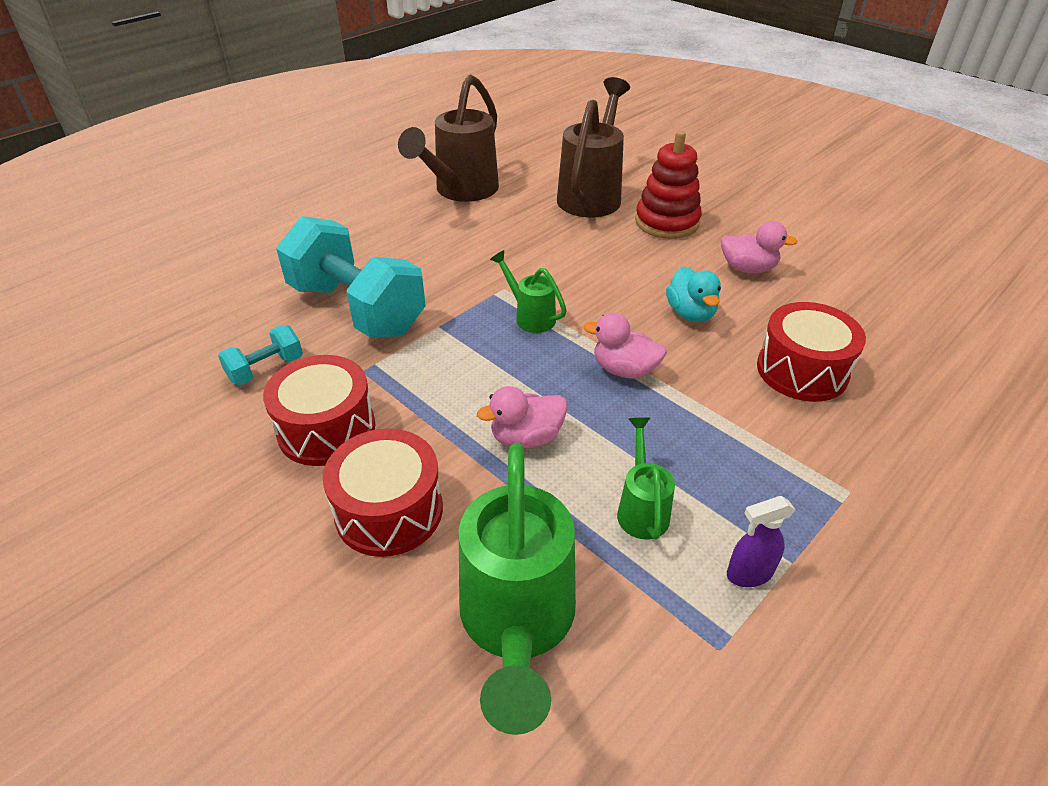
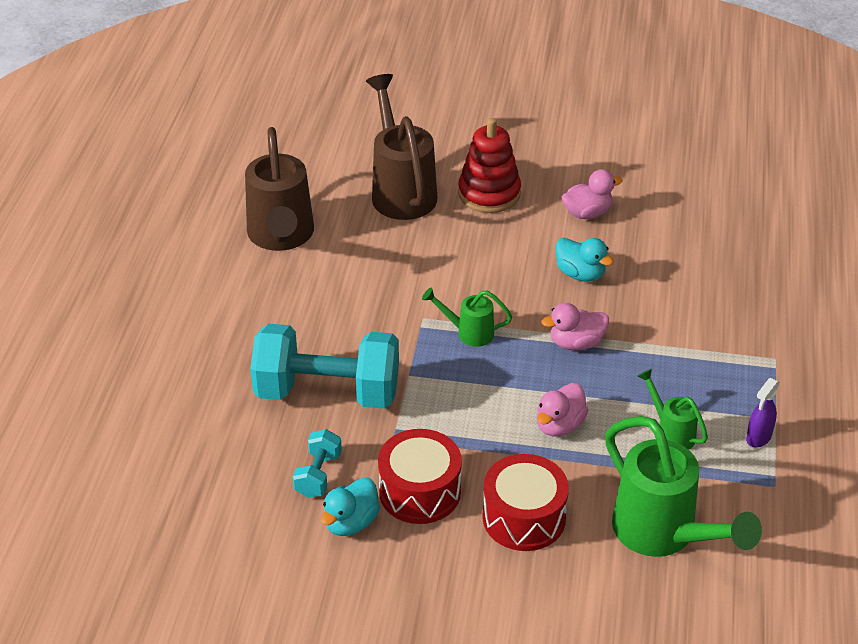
camera: 35 degrees left, 0 degrees up
red drum [757,302,866,402] -> none
none -> turquoise duck [321,477,380,536]

